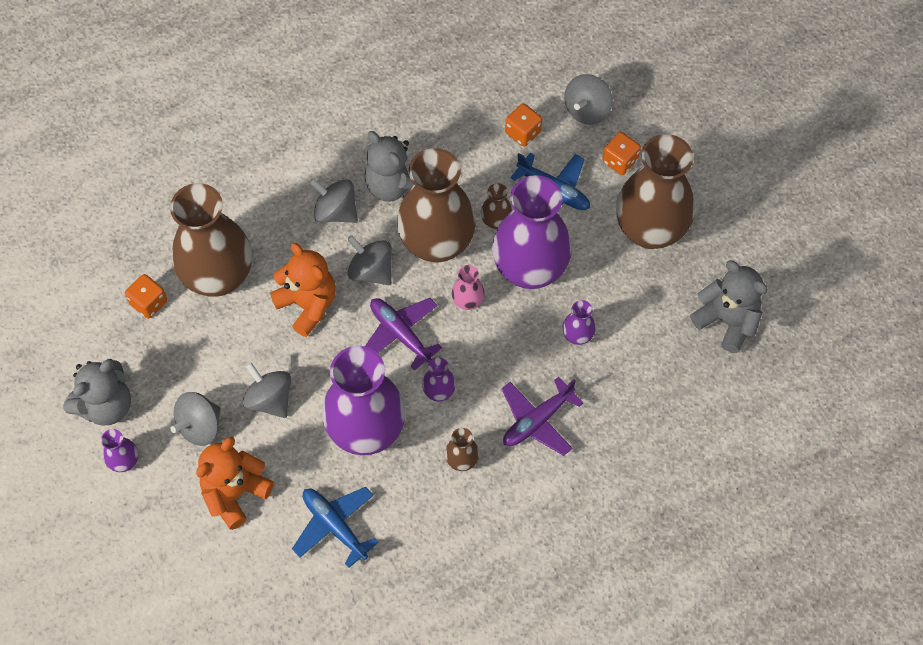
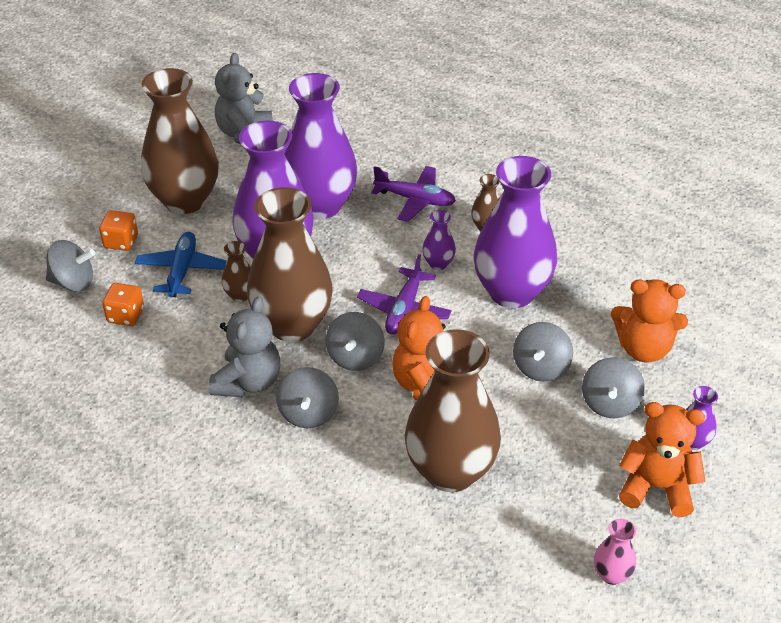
camera: 120 degrees left, 20 degrees down
grey teddy bear [63,359,131,426] -> orange teddy bear [619,402,706,517]
orange dice [125,274,167,319] -> none
grey spinning top [170,392,221,446] -> grey spinning top turned 90 degrees clockwise [582,357,645,418]
blue plane [292,487,379,568] -> none
pink vase [452,265,485,310] -> pink vase moved to [594,519,636,585]
purple vase [562,300,596,345] -> purple vase [284,73,357,219], size x2.41

